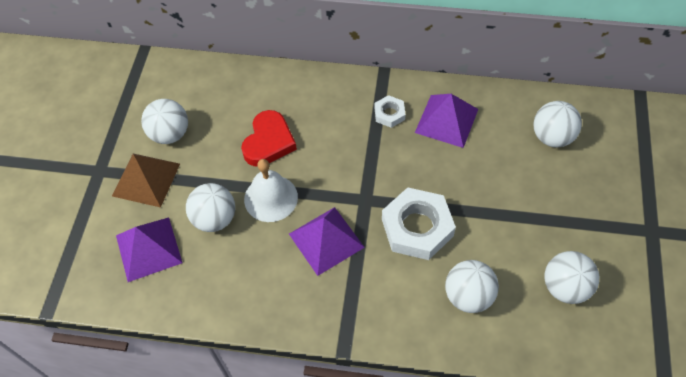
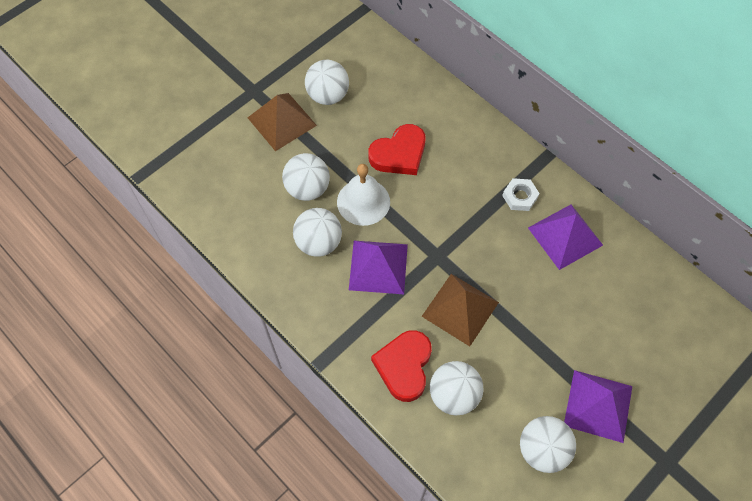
camera: 35 degrees right, 5 degrees up
purple pyramid [116,217,182,282] -> purple pyramid moved to [564,370,632,443]
white nut [382,187,456,260] -> brown pyramid [422,274,499,346]
white ball [533,101,582,147] -> white ball moved to [293,208,342,257]
none -> red heart [371,330,432,402]

